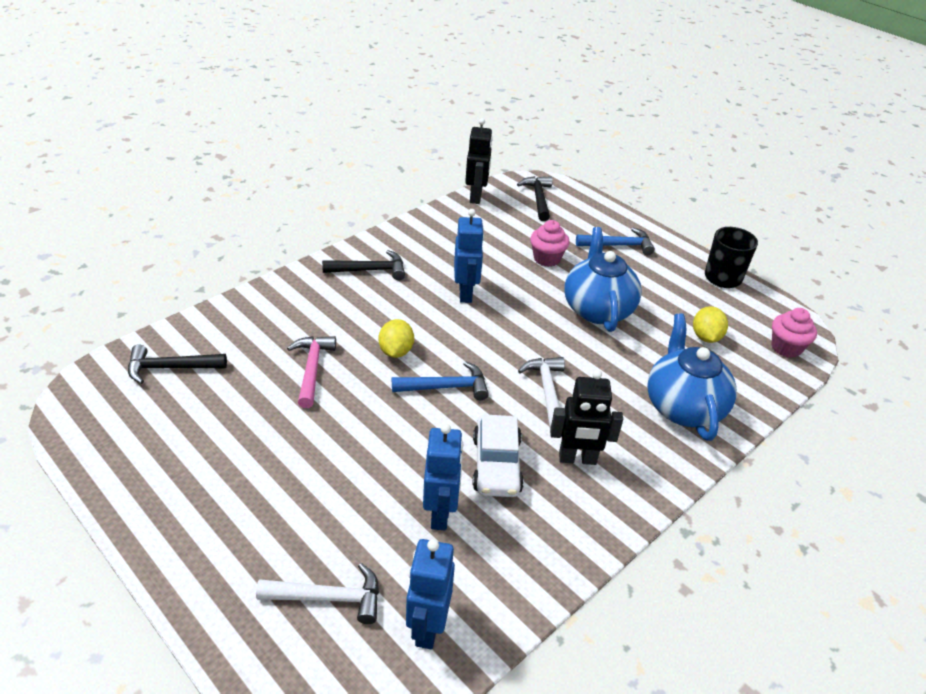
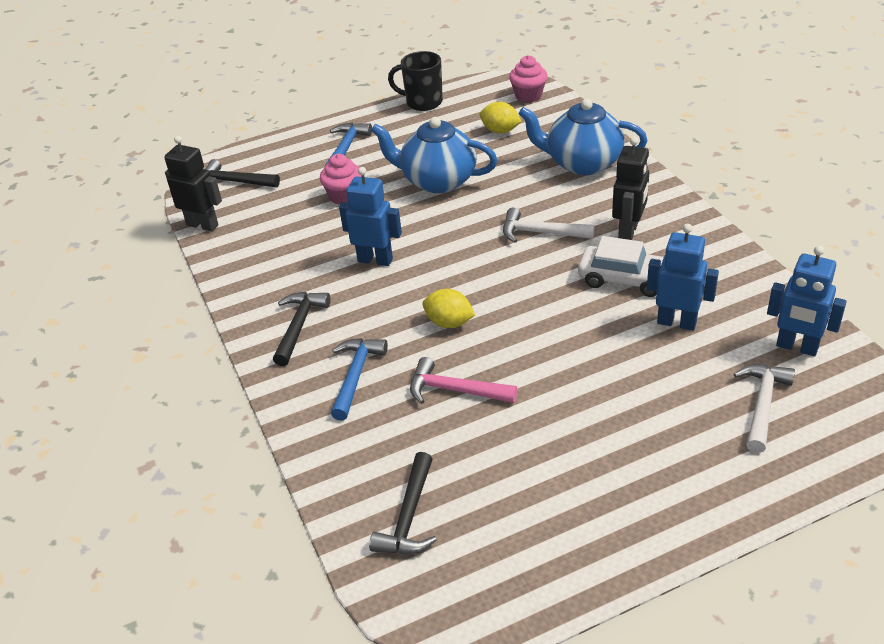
camera: 65 degrees left, 0 degrees up
blue hammer [392,361,489,400] -> blue hammer moved to [331,338,388,421]

